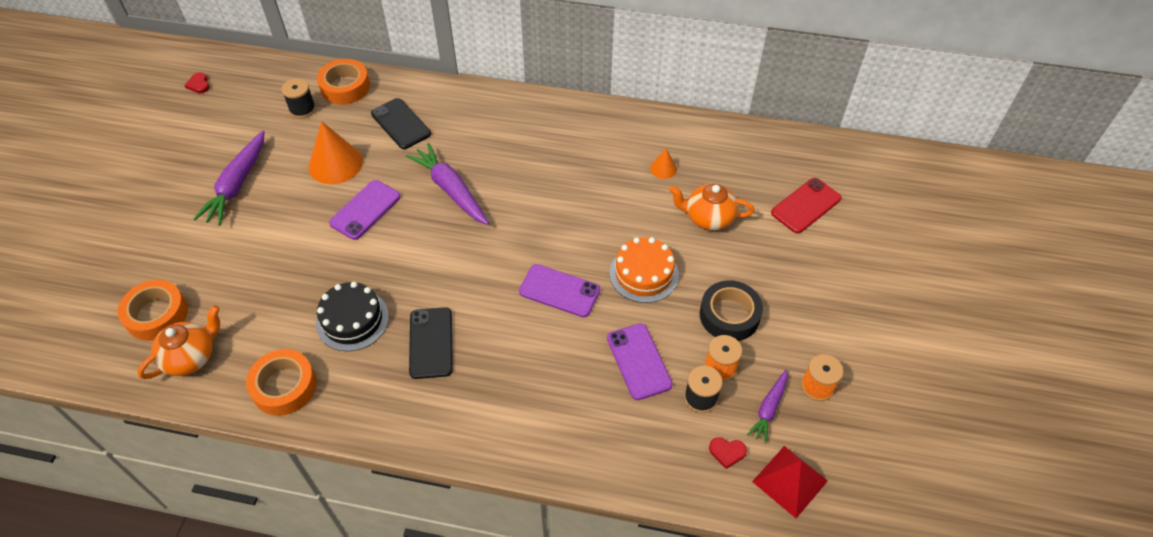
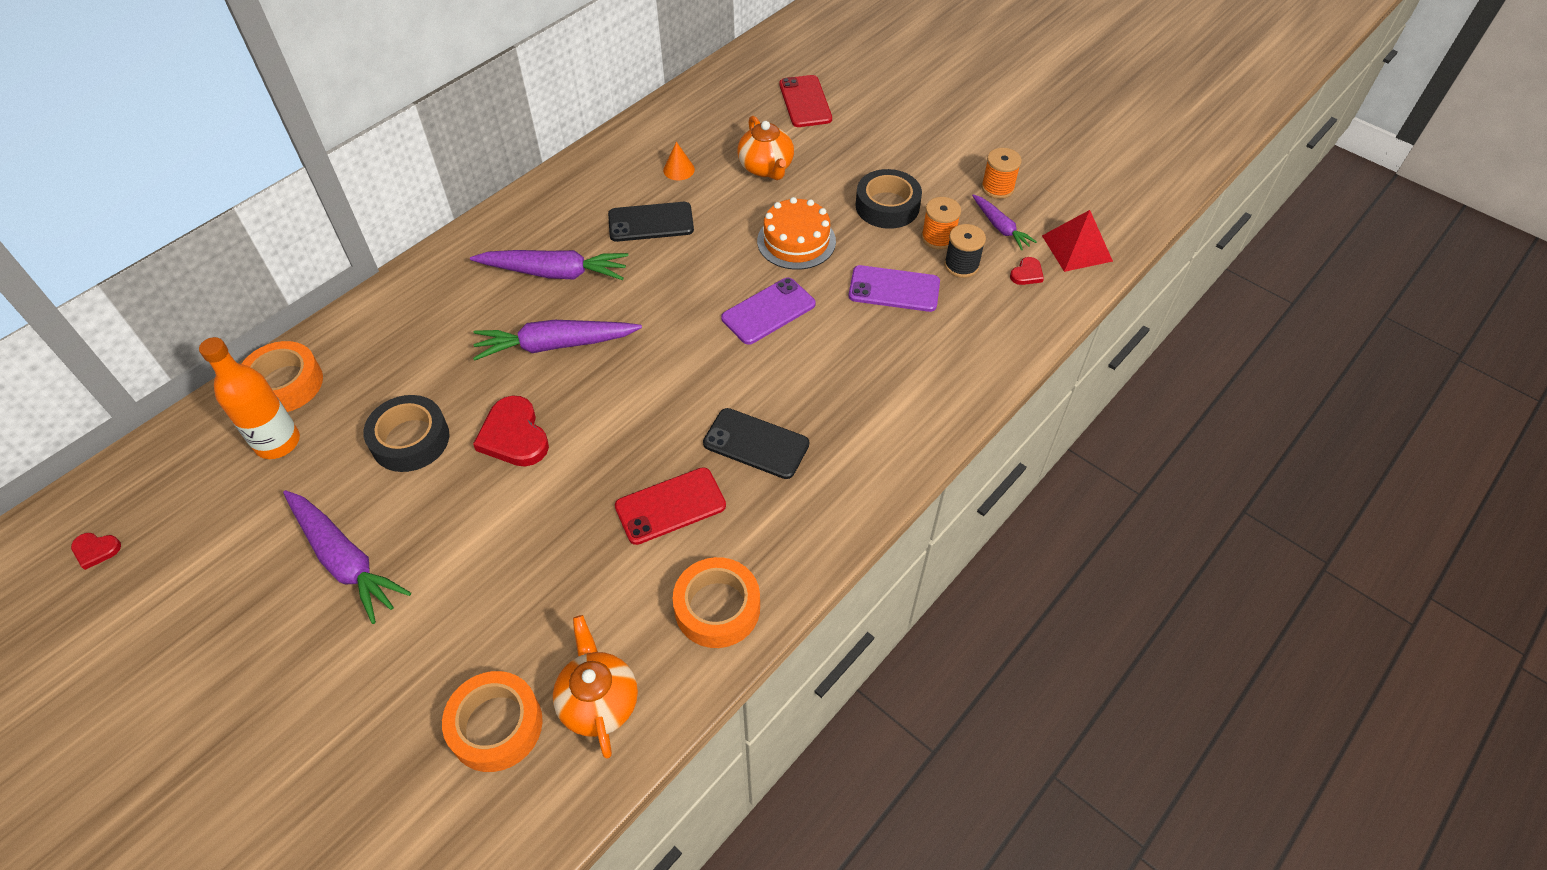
camera: 60 degrees left, 0 degrees up
black spool [281,78,316,118] -> orange bottle [199,337,300,459]
orange cone [309,121,363,184] -> black tape [363,395,449,472]
black cake [316,282,389,351] -> red phone [615,467,726,545]
purple phone [329,180,401,240] -> red heart [473,396,549,466]
black phone [371,98,431,149] -> black phone moved to [608,202,694,242]
orange teapot [669,184,755,230] -> orange teapot turned 60 degrees counterclockwise [737,116,794,180]
none -> purple carrot [470,250,628,280]

